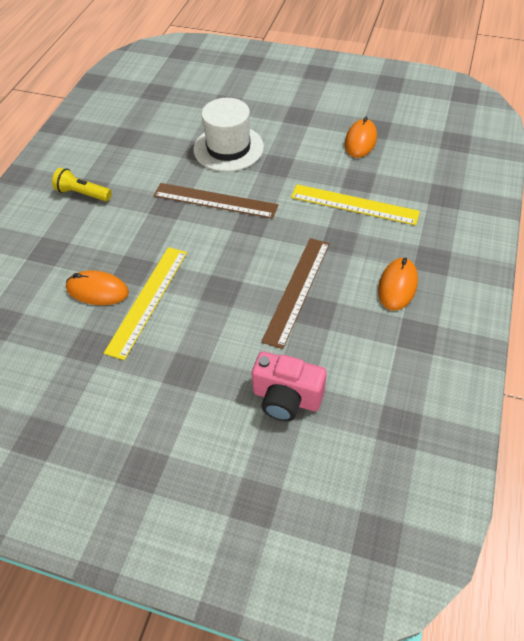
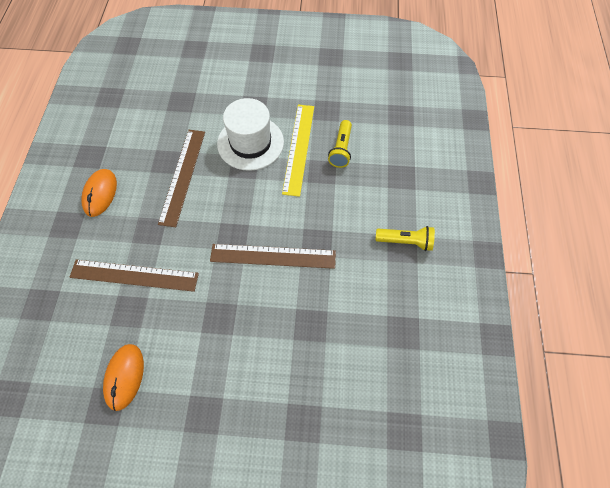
camera: 165 degrees right, 10 degrees up
orange mouse [66,270,129,305] -> yellow flashlight [328,120,352,168]
white hat [193,98,264,172] -> white hat moved to [217,98,284,171]
pink camera [252,351,327,421] -> none
yellow ruler [291,184,420,225] -> brown ruler [70,260,199,292]

